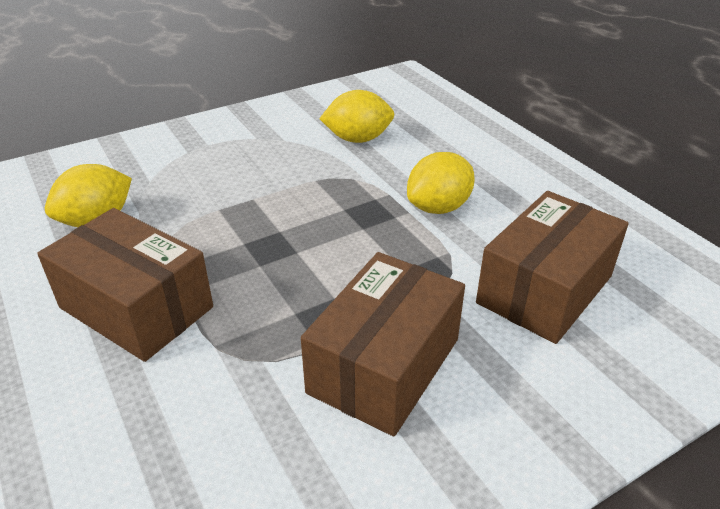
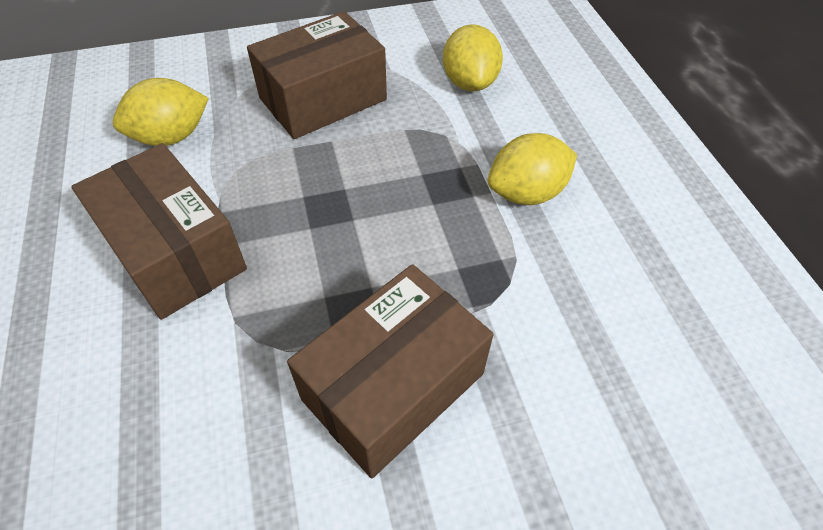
camera: 15 degrees right, 15 degrees up
yellow lemon [319,90,394,143] -> yellow lemon turned 75 degrees clockwise [443,24,503,91]
brown box [476,191,629,344] -> brown box moved to [247,11,387,139]

